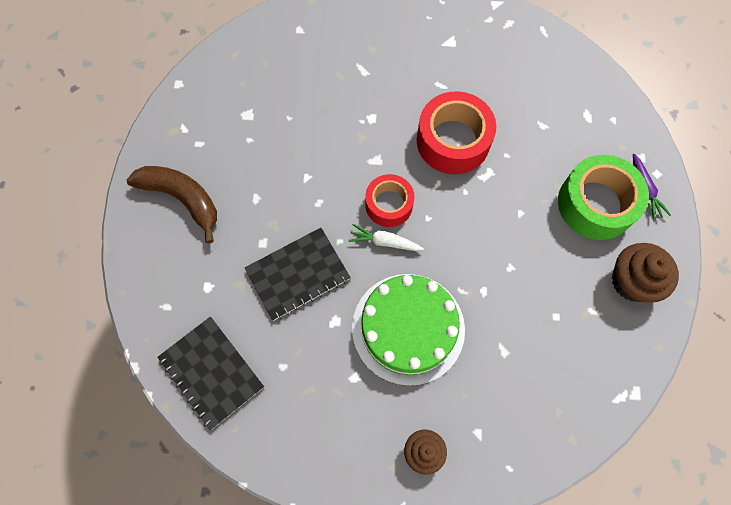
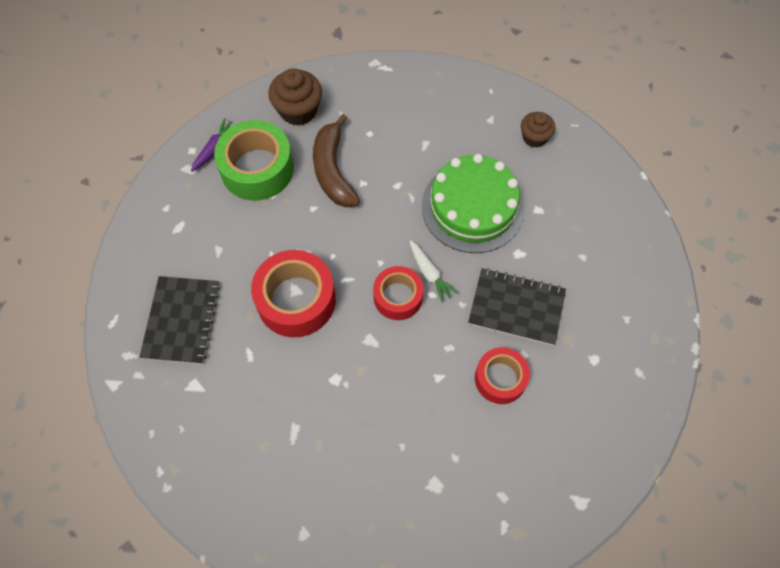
camera: 135 degrees left, 5 degrees down
brown banana [126,166,217,243] -> brown banana moved to [313,114,360,207]
black notebook [157,317,264,430] -> black notebook moved to [139,276,220,364]
none -> red tape [475,347,530,404]

